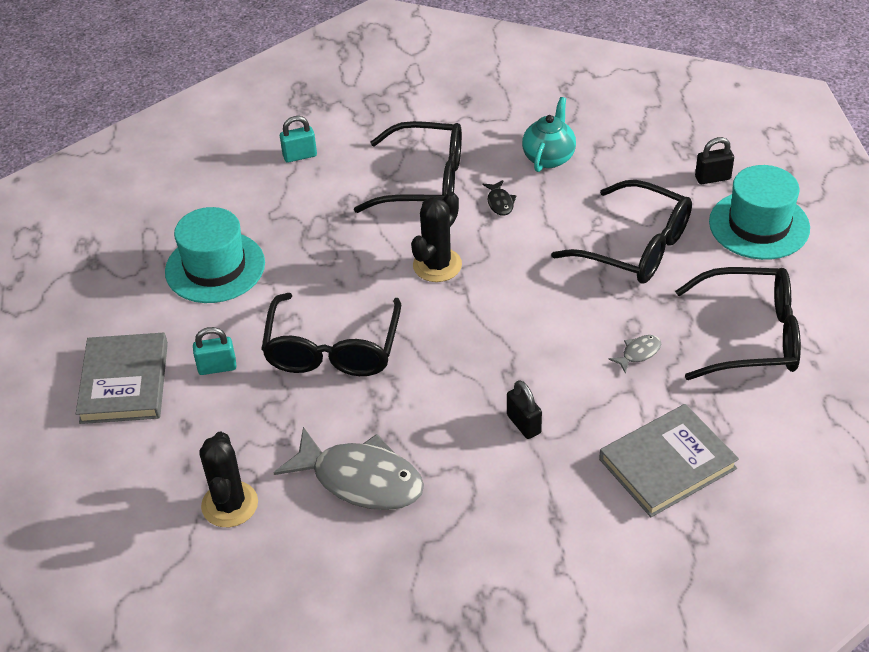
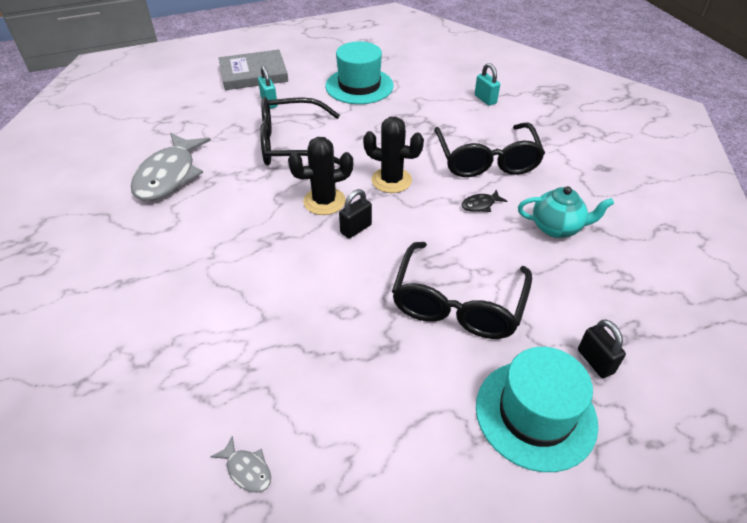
camera: 75 degrees right, 0 degrees up
black cactus [199,432,258,527] -> black cactus moved to [288,137,353,215]
black padlock [507,380,542,439] -> black padlock moved to [339,189,372,238]
grey book [599,404,739,517] -> none
grey fish [608,335,661,374] -> grey fish moved to [210,436,271,493]
black glasses [675,267,801,380] -> none

